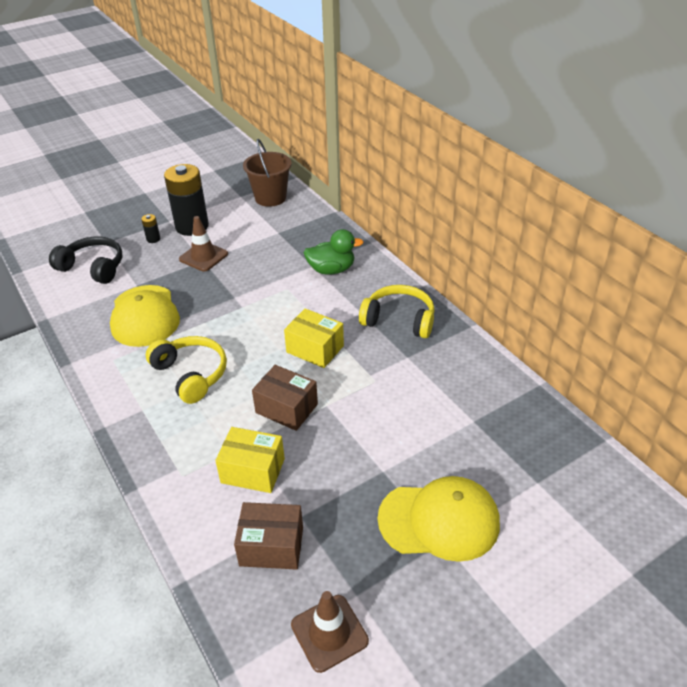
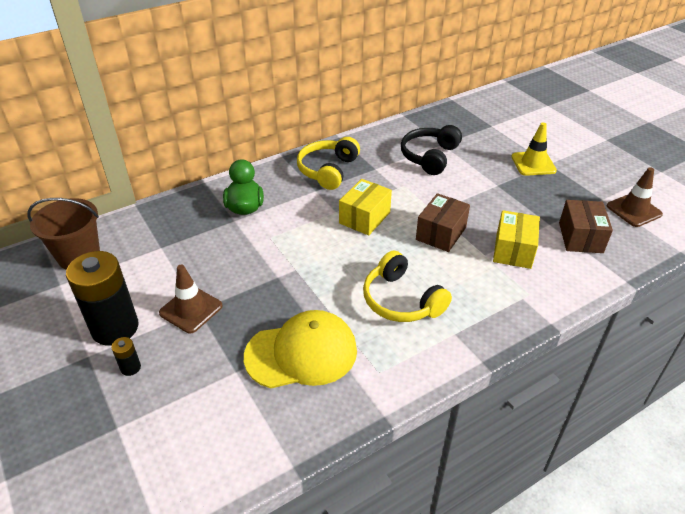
camera: 90 degrees left, 0 degrees up
black headphones [49,236,122,284] -> black headphones moved to [401,125,462,175]
yellow headphones [146,336,227,404] -> yellow headphones turned 90 degrees counterclockwise [363,250,452,322]
yellow cap [377,476,500,562] -> yellow traffic cone [511,123,557,176]

